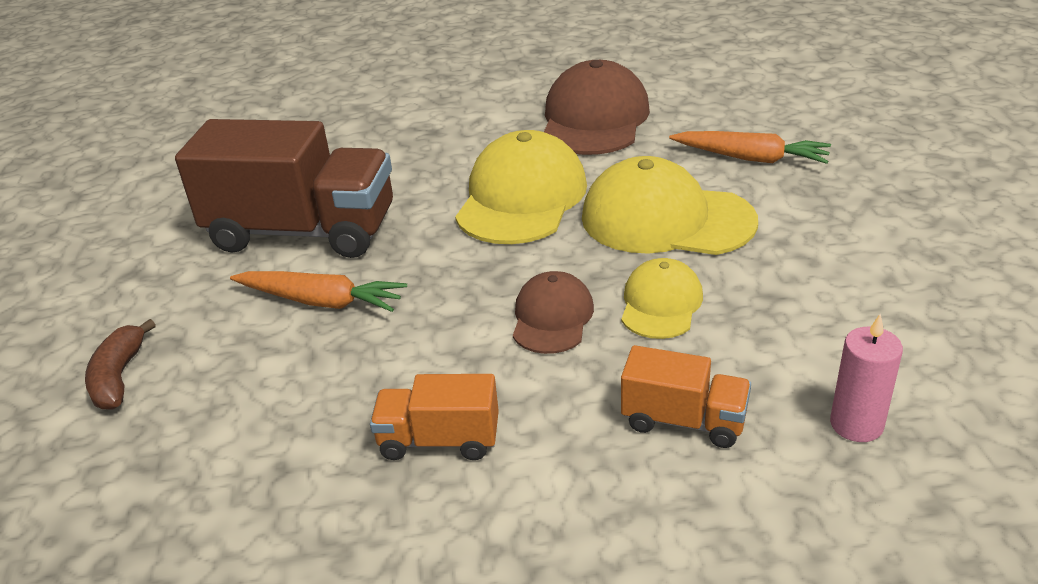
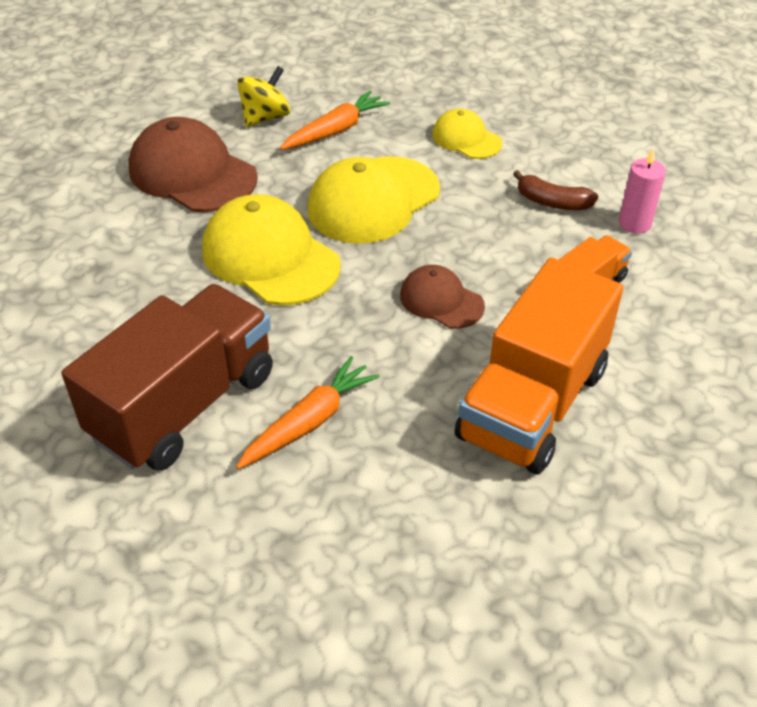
camera: 65 degrees left, 10 degrees up
brown banana [85,319,156,410] -> brown banana moved to [513,170,598,210]
orange truck [370,374,499,460] -> orange truck [455,257,623,475], size x2.06
yellow cap [621,258,703,339] -> yellow cap moved to [432,108,502,159]
none -> yellow spinning top [237,66,290,127]

